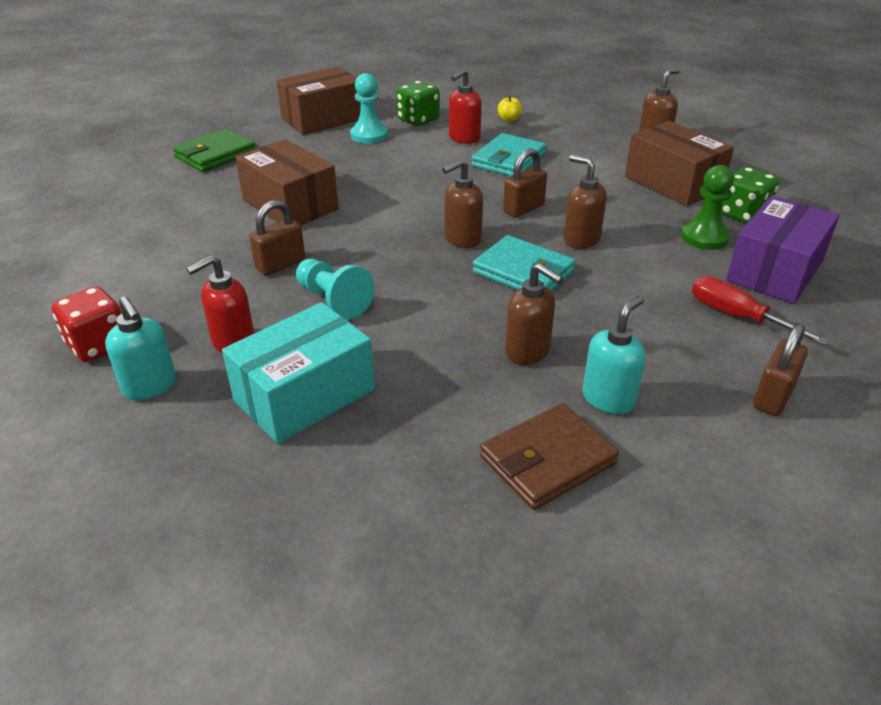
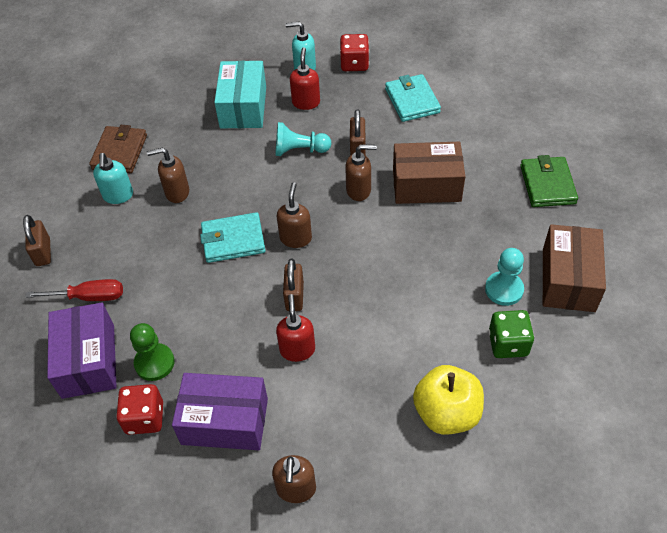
camera: 135 degrees right, 15 degrees up
red soap dispenser [449,69,482,144] -> red soap dispenser moved to [276,294,315,362]
turquoise wallet [471,133,546,176] -> turquoise wallet moved to [385,74,441,122]
yellow apple [497,95,522,122] -> yellow apple [413,365,484,435], size x2.41
brown soap dispenser [564,155,607,249] -> brown soap dispenser moved to [345,144,377,201]
brown box [625,121,734,206] -> purple box [172,373,268,450]
green dice [721,167,780,223] -> red dice [116,384,163,435]

